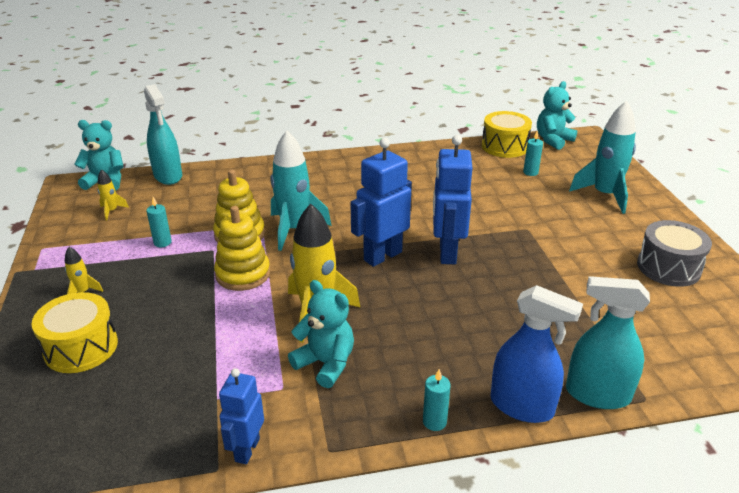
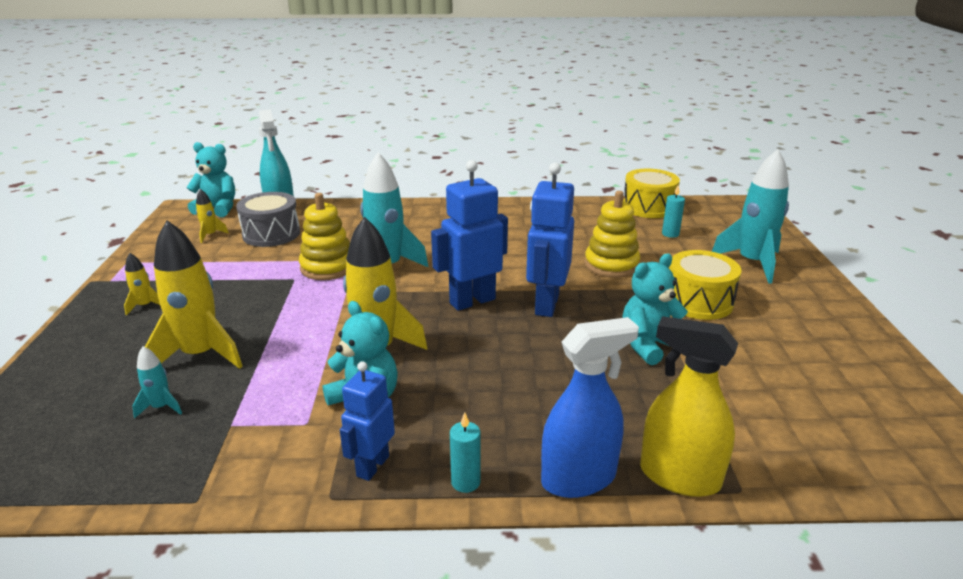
camera: 10 degrees right, 5 degrees down
yellow drum [31,292,118,373] -> yellow drum moved to [669,250,742,320]
turquoise candle [146,197,172,247] -> none
yellow stacking toy [214,206,270,291] -> yellow stacking toy moved to [585,191,640,278]
blue robot [219,368,264,464] -> blue robot moved to [340,361,395,481]
blue spray bottle [490,285,583,423] -> blue spray bottle turned 60 degrees counterclockwise [541,317,639,498]
turquoise teddy bear [537,81,577,150] -> turquoise teddy bear moved to [622,254,688,365]
turquoise spray bottle [566,276,650,409] -> yellow spray bottle [640,316,738,497]
grey drum [637,220,712,287] -> grey drum moved to [236,192,300,247]
none -> turquoise rocket [132,346,182,418]
none -> yellow rocket [145,220,243,369]

